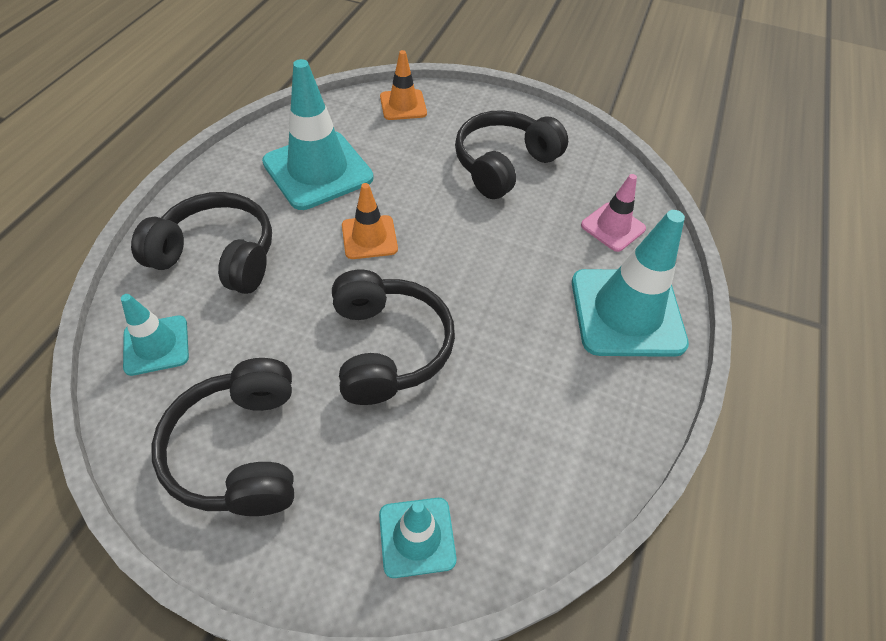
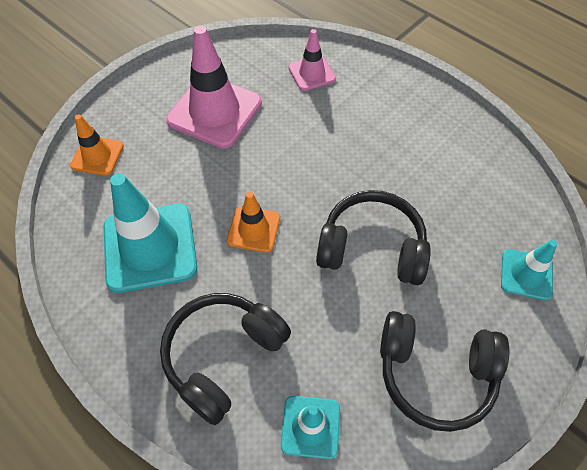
camera: 65 degrees left, 5 degrees up
black headphones [455,110,568,199] -> pink traffic cone [166,25,262,148]
turquoise traffic cone [572,210,689,357] -> none

